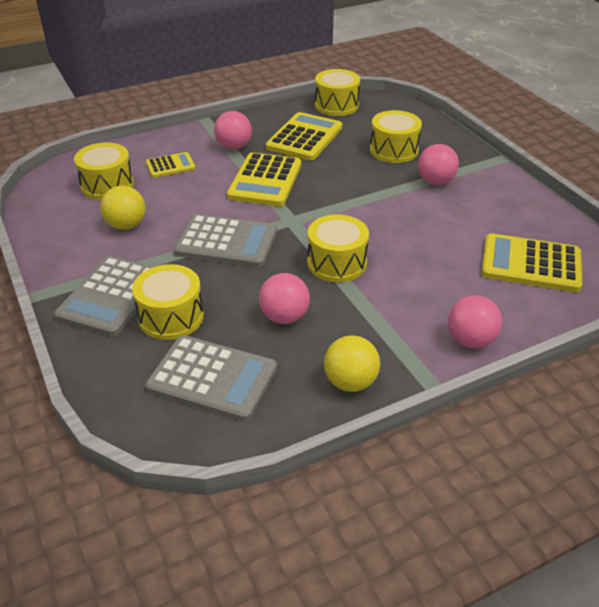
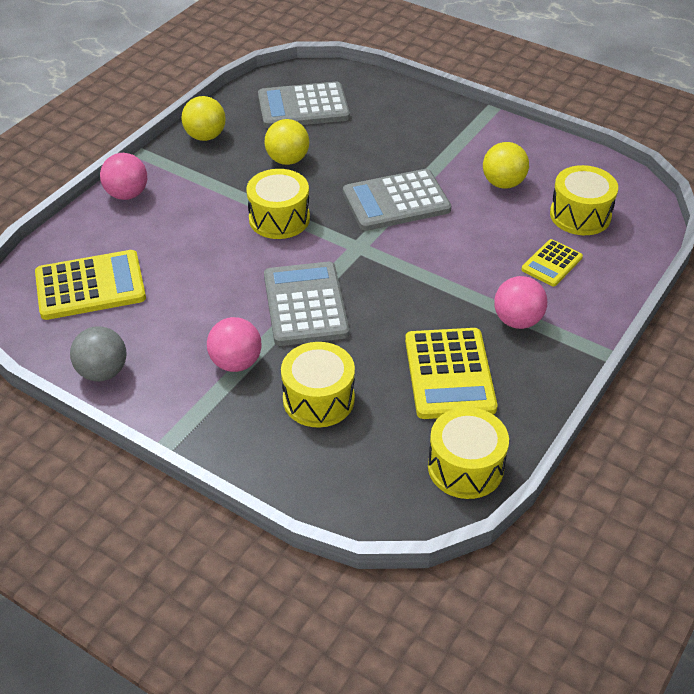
camera: 150 degrees right, 5 degrees up
grey calculator [54,256,152,337] -> grey calculator moved to [264,262,349,346]
yellow drum [132,264,204,340] -> none
yellow calculator [227,152,301,206] -> none
pink ball [259,273,310,324] -> yellow ball [265,119,309,165]
none -> grey ball [70,326,127,381]

